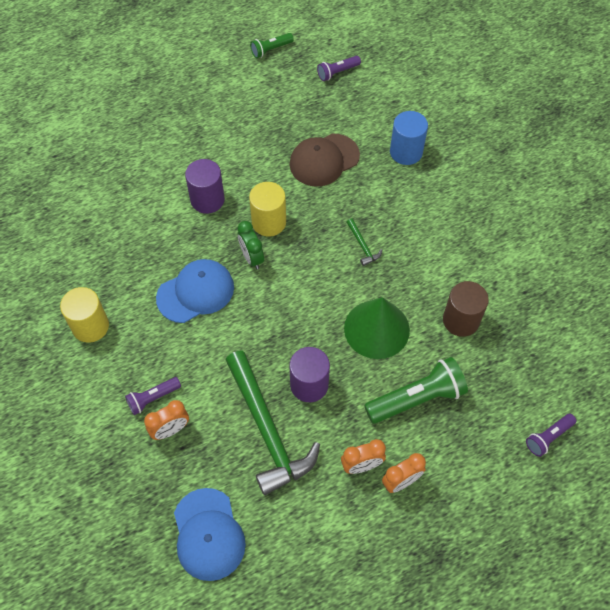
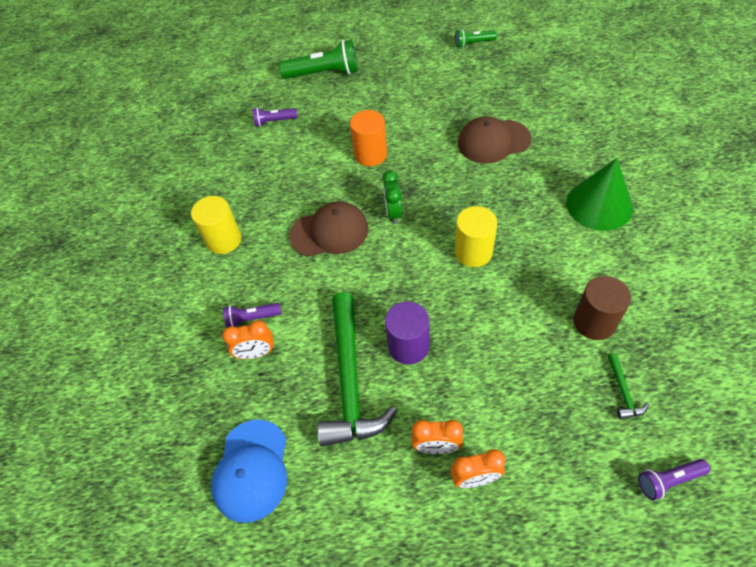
camera: 25 degrees right, 5 degrees down
blue cap [156,259,234,323] -> brown cap [289,201,368,257]
purple cylinder [185,159,225,214] -> orange cylinder [350,110,387,166]
yellow cylinder [249,182,286,237] -> yellow cylinder moved to [455,206,497,267]
purple flashlight [317,56,361,81] -> purple flashlight moved to [252,107,298,127]
green cone [344,297,410,359] -> green cone moved to [566,158,633,231]
green hammer [347,219,382,266] -> green hammer moved to [608,353,649,419]
green flashlight [364,357,468,424] -> green flashlight moved to [279,40,358,79]
blue cylinder [390,111,428,165] -> none

